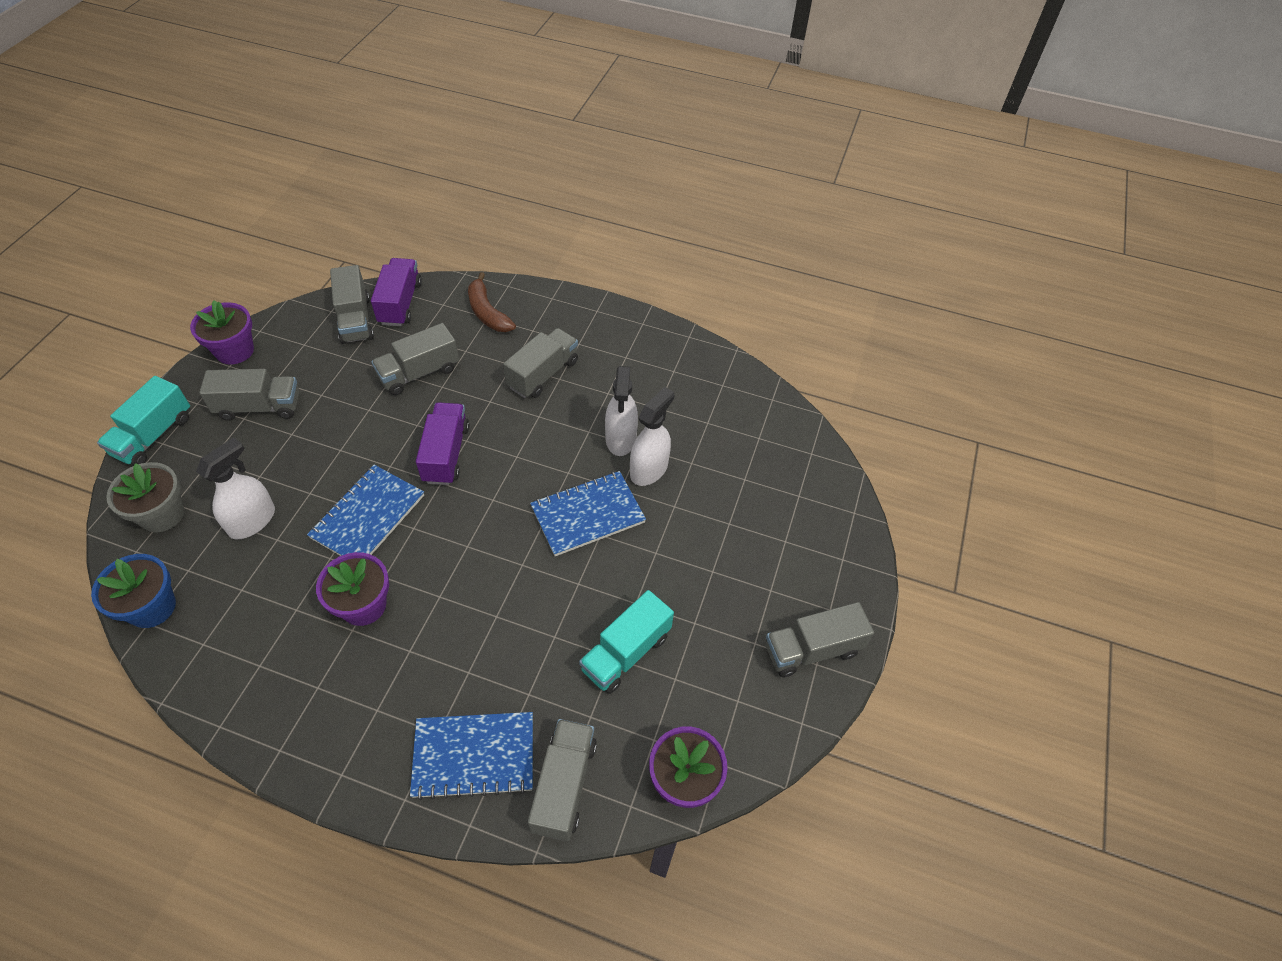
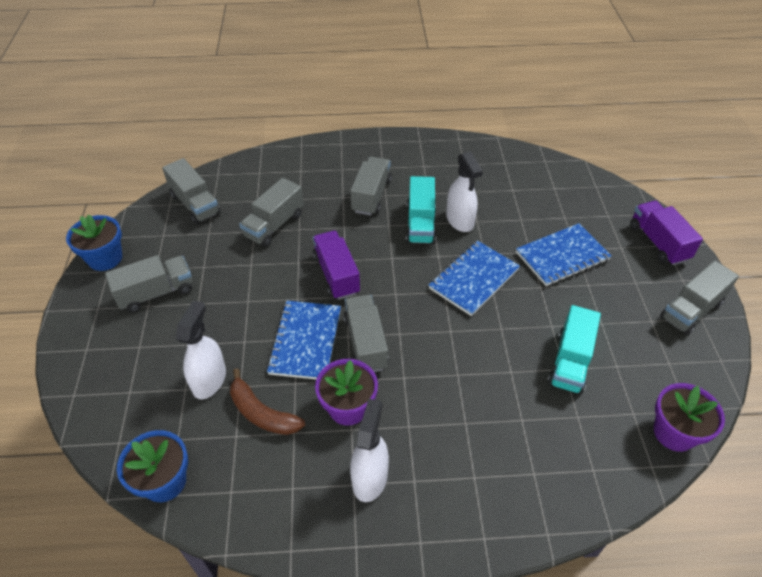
camera: 20 degrees left, 5 degrees down
turquoise truck [97,376,190,466] -> turquoise truck moved to [406,176,436,244]
grey flower pot [106,462,184,532] -> none
purple flower pot [190,300,254,365] -> blue flower pot [66,214,122,271]
purple truck [371,258,422,326] -> purple truck moved to [630,201,703,265]
blue notebook [410,712,533,800] -> blue notebook moved to [516,223,612,286]
brown banana [468,272,516,332] -> brown banana moved to [230,368,305,435]
grey truck [528,719,597,841] -> grey truck moved to [343,295,388,372]
white spray bottle [630,387,674,486] -> white spray bottle moved to [350,399,389,502]

